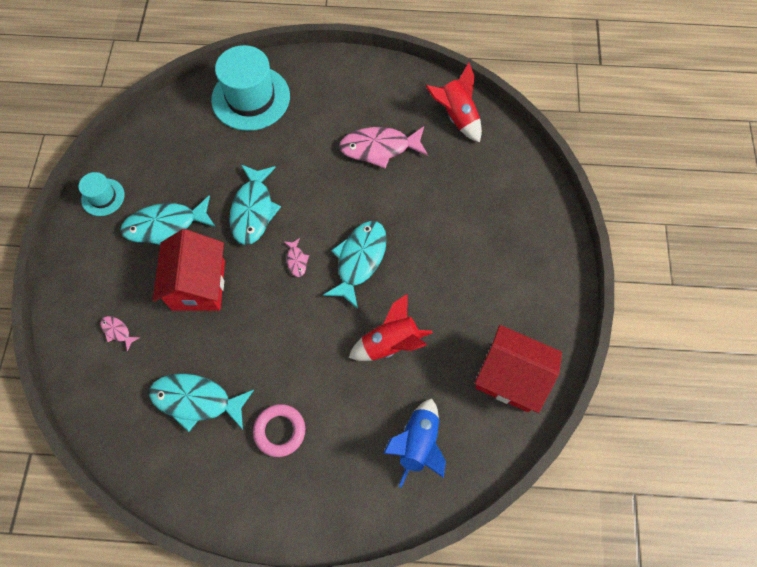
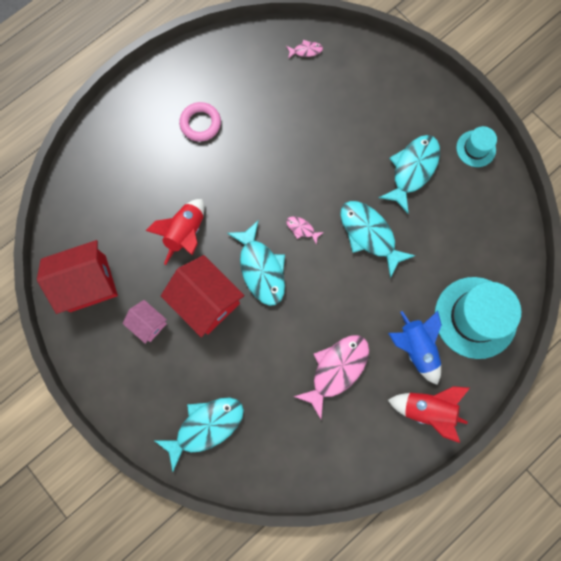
camera: 135 degrees right, 10 degrees up
pink fish [100,316,140,351] -> pink fish moved to [286,40,323,59]
turquoise fish [149,374,254,432] -> turquoise fish moved to [154,397,244,472]
red house [153,229,225,311] -> red house moved to [161,255,244,337]
blue rocket [383,398,446,487] -> blue rocket moved to [388,311,442,385]
red rocket [426,63,482,142] -> red rocket moved to [388,386,470,443]
none -> pink house [122,300,167,344]

